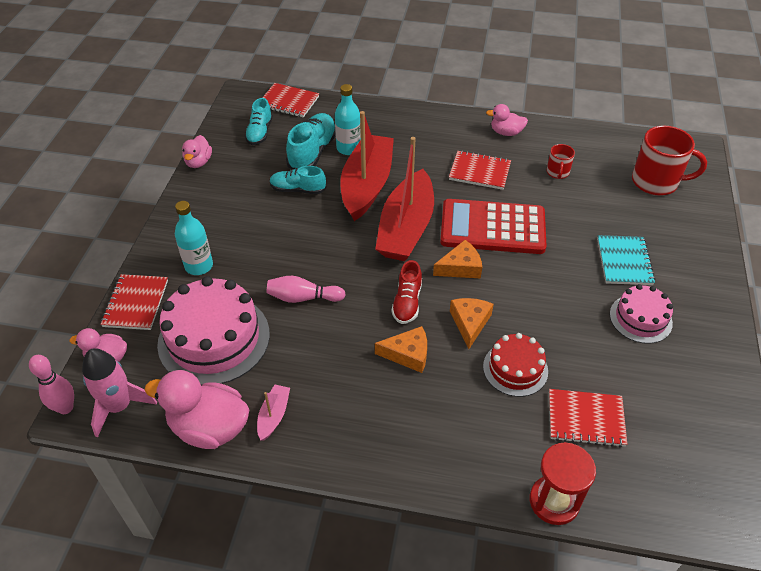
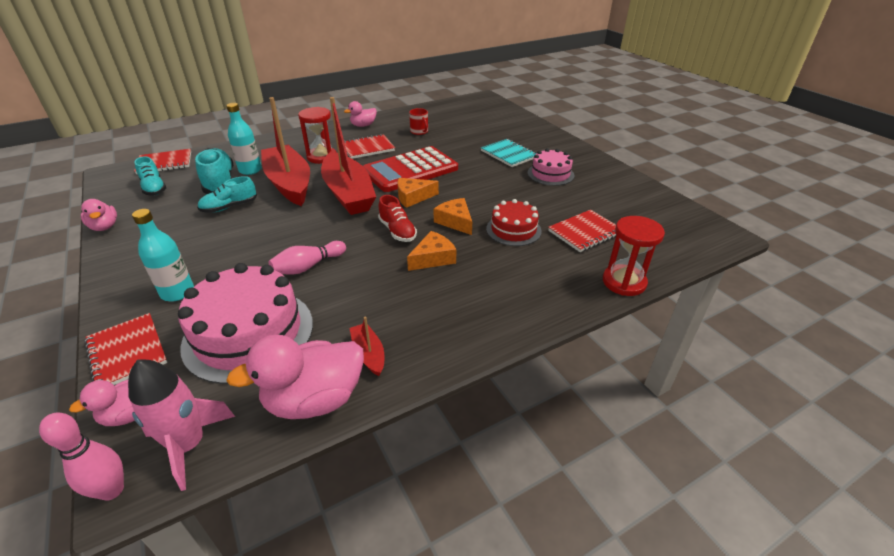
camera: 40 degrees left, 10 degrees down
pink boat [257,385,290,441] -> red boat [349,317,384,376]
orange cheese [433,240,482,279] -> orange cheese turned 135 degrees counterclockwise [397,178,439,208]
red mug [632,126,707,195] -> none
none -> red hourglass [298,107,337,164]

